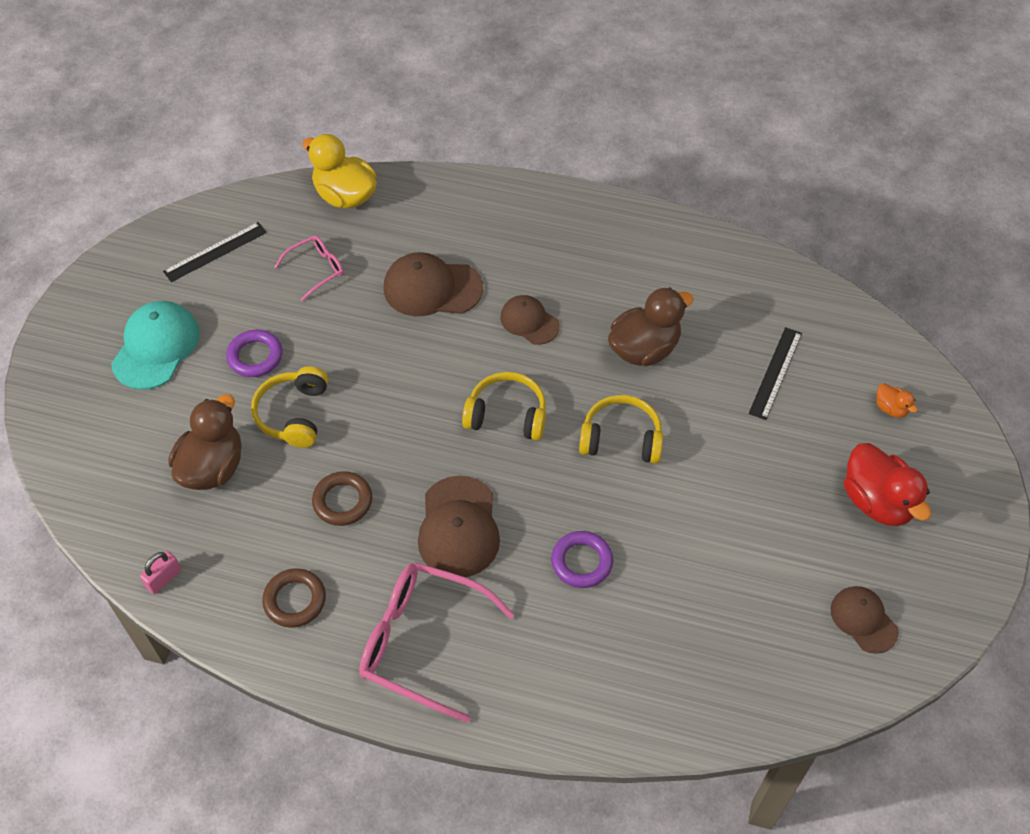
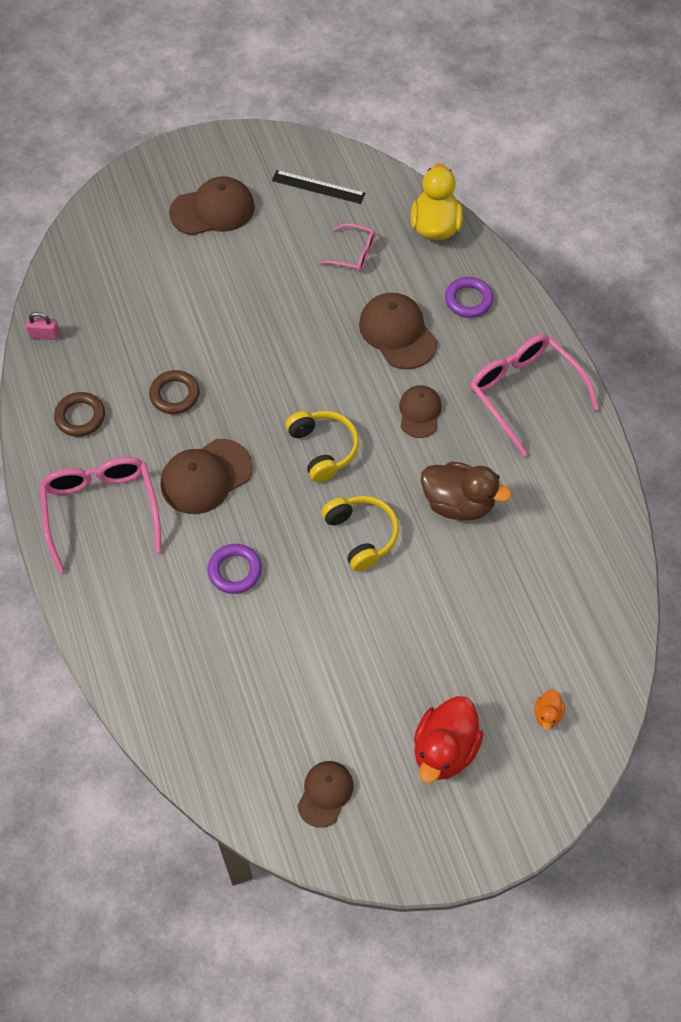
camera: 55 degrees right, 5 degrees up
turquoise cap [111,301,200,390] -> brown cap [169,176,255,235]
brown duck [168,394,241,490] -> none
purple ring [226,330,283,377] -> purple ring moved to [445,277,493,318]
yellow headphones [251,366,328,448] -> none
black ruler [749,327,802,420] -> none
none -> pink glasses [470,334,599,457]

